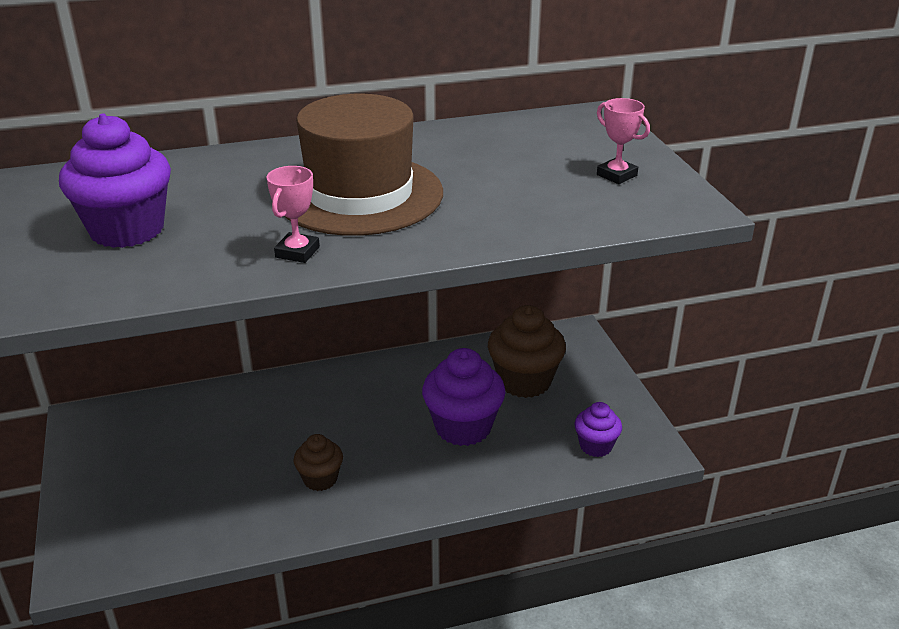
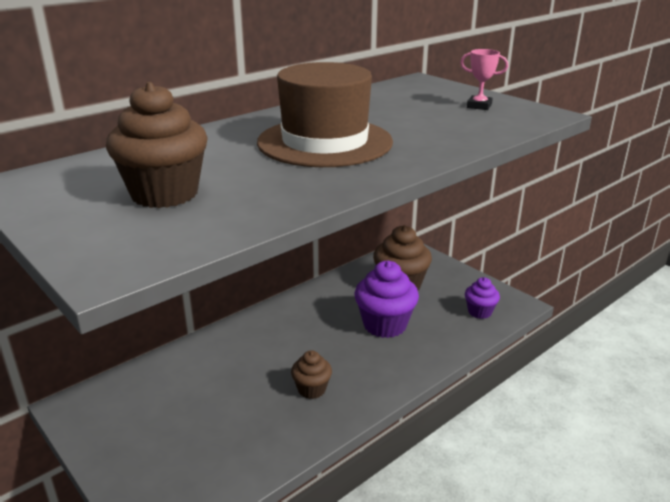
camera: 25 degrees left, 5 degrees down
purple cupcake [59,114,171,248] -> brown cupcake [106,82,208,208]
pink trophy [266,166,320,263] -> none

